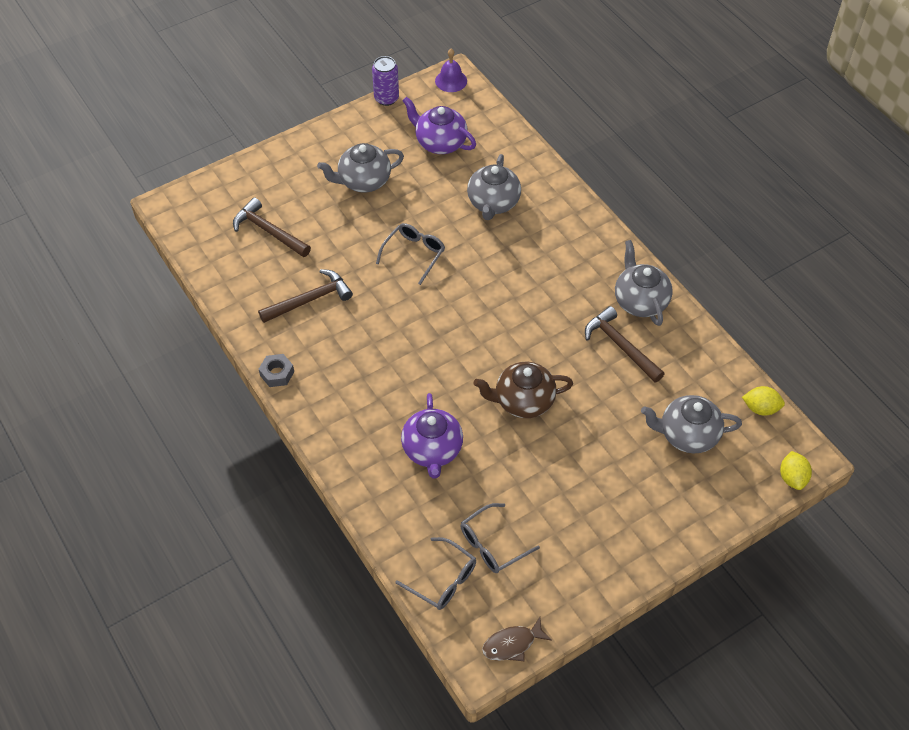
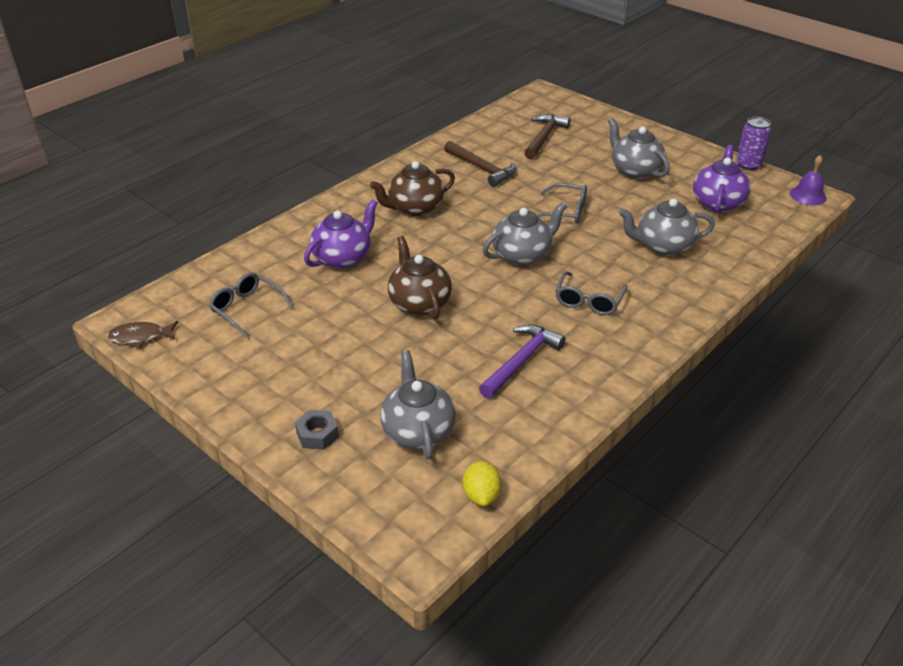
camera: 75 degrees right, 15 degrees down
grey nut [259,354,294,387] -> grey nut moved to [295,410,339,450]
grey glasses [396,537,476,610] -> grey glasses moved to [555,271,628,315]
purple teapot [401,393,463,479] -> purple teapot turned 150 degrees clockwise [304,199,378,269]
brown fish [482,617,552,661] -> brown fish turned 60 degrees counterclockwise [107,321,178,348]
brown hammer [585,306,665,383] -> purple hammer [479,324,566,399]
grey teapot [615,240,673,326] -> grey teapot moved to [483,202,567,266]
yellow lemon [780,451,812,490] -> none
none -> brown teapot [370,161,455,216]

